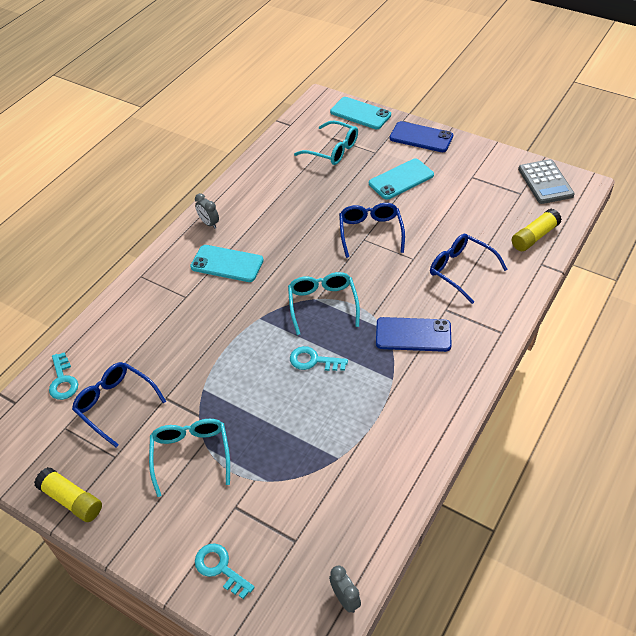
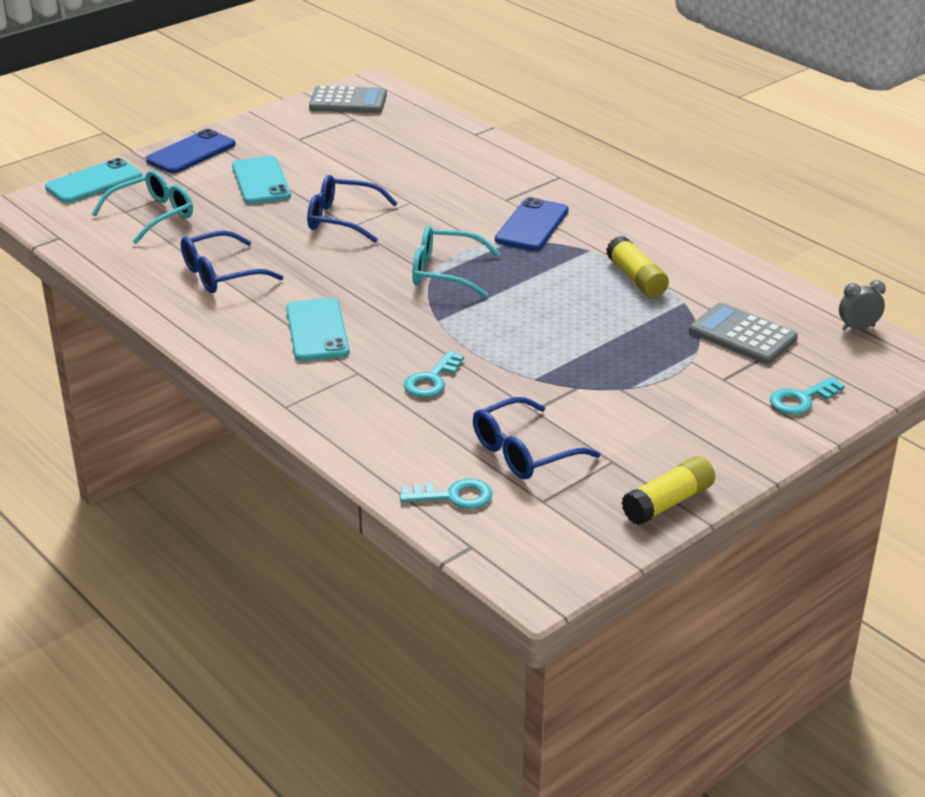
camera: 75 degrees left, 15 degrees down
turquoise glasses [149,419,230,497] -> none
turquoise phone [190,245,264,282] -> turquoise phone turned 45 degrees counterclockwise [286,298,349,361]
grey clock [195,193,219,229] -> none
turquoise key [290,346,348,371] -> turquoise key moved to [404,351,464,397]
blue glasses [430,234,508,304] -> blue glasses moved to [181,230,283,293]
yellow glue stick [512,209,562,251] -> yellow glue stick moved to [606,236,669,297]
none -> grey calculator [689,303,798,364]

